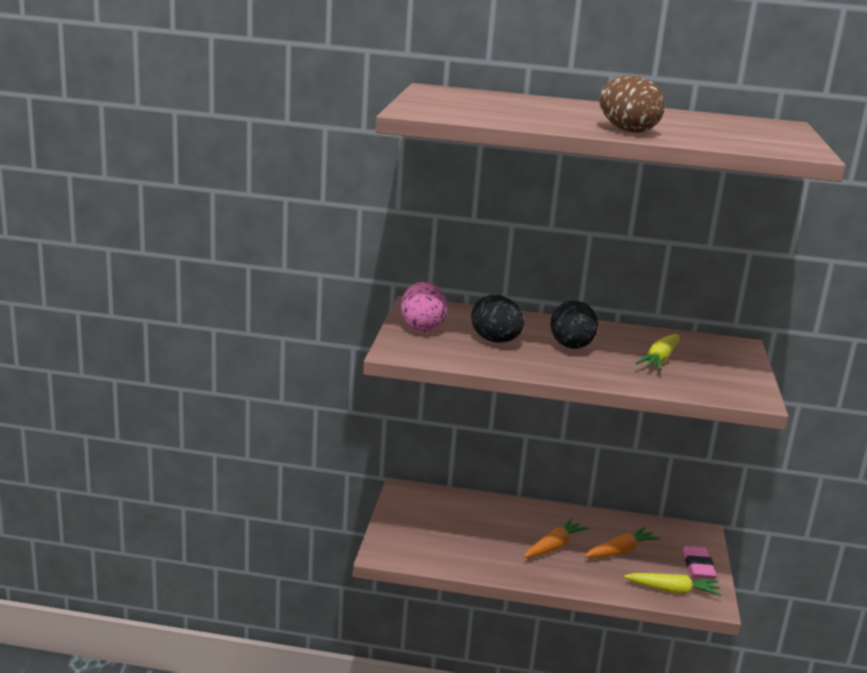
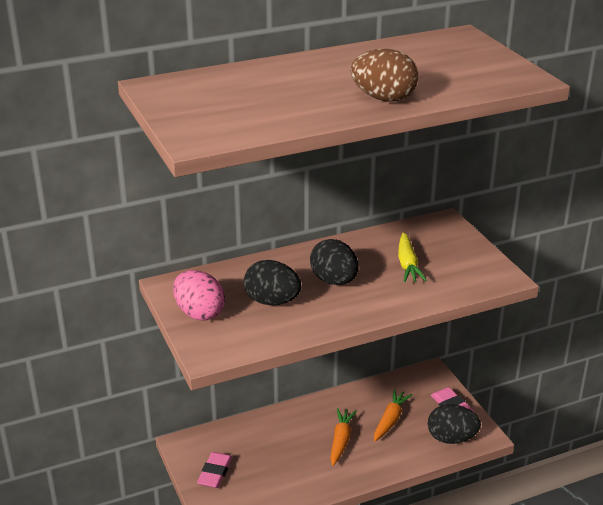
camera: 30 degrees left, 10 degrees up
yellow carrot [624,573,722,596] -> black egg [428,404,481,444]
none -> pink eraser [197,452,232,488]

